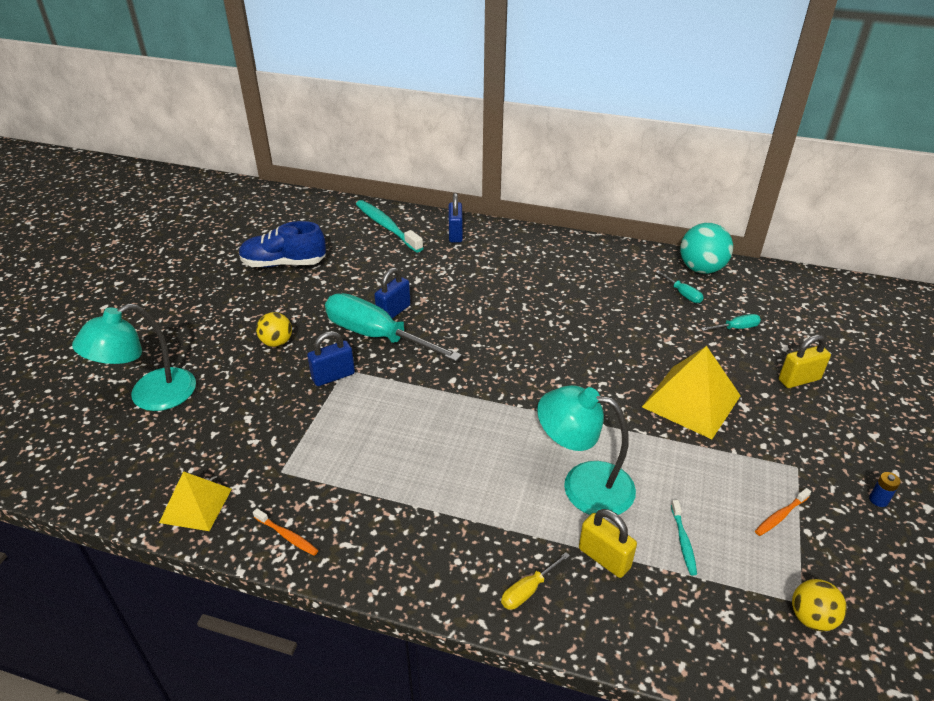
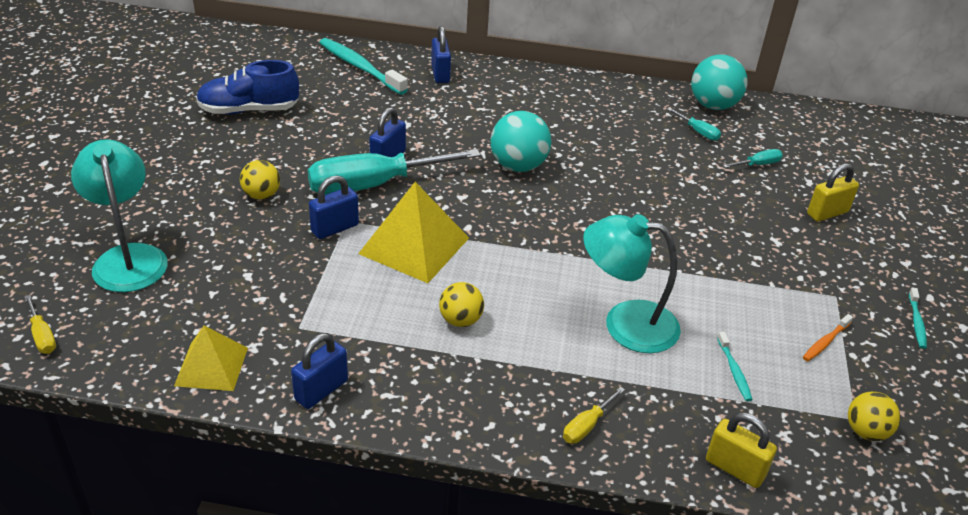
camera: 10 degrees left, 0 degrees up
turquoise lamp [72,304,196,411] -> turquoise lamp turned 120 degrees clockwise [71,139,168,292]
orange toothbrush [253,508,319,556] -> blue padlock [291,333,348,409]
turquoise screwdriver [325,293,462,361] -> turquoise screwdriver turned 45 degrees counterclockwise [308,149,481,195]
yellow padlock [579,509,637,578] -> yellow padlock moved to [706,413,777,488]
yellow pyramid [642,346,741,439] -> yellow pyramid moved to [358,182,469,283]
blue battery [869,472,901,507] -> turquoise toothbrush [909,287,927,349]
none -> yellow screwdriver [24,295,56,354]
none -> yellow ball [439,282,484,327]
none -> turquoise ball [491,111,551,172]

